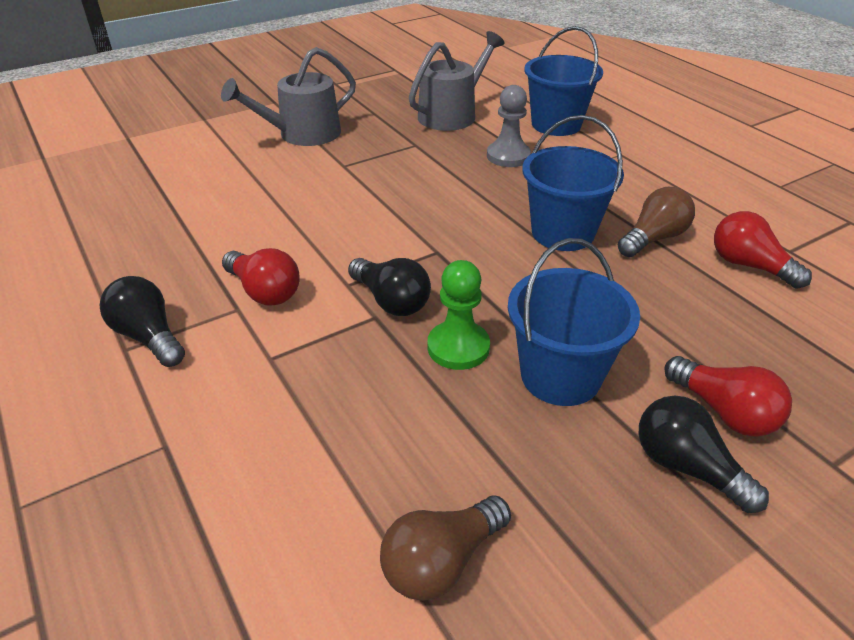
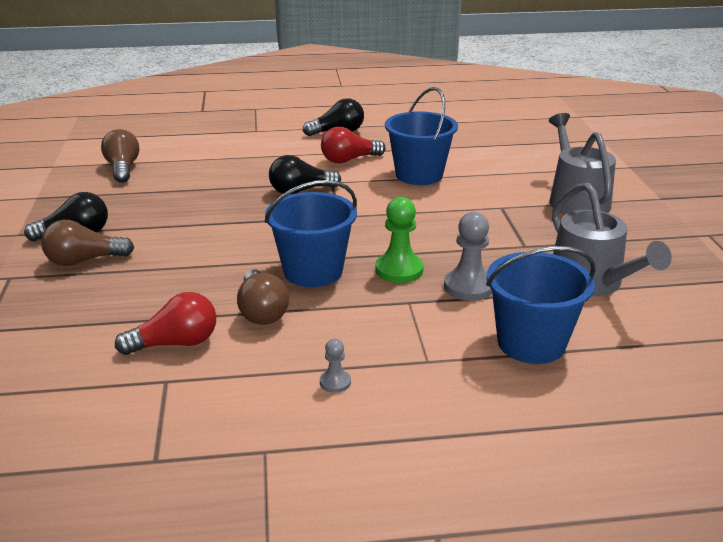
camera: 115 degrees right, 10 degrees down
green pawn [428,260,490,370] -> green pawn moved to [376,197,424,283]
blue bucket [508,238,640,406] -> blue bucket moved to [385,87,458,185]
red light bulb [664,356,792,437] -> brown light bulb [41,220,134,266]
none -> grey pawn [320,339,351,393]

